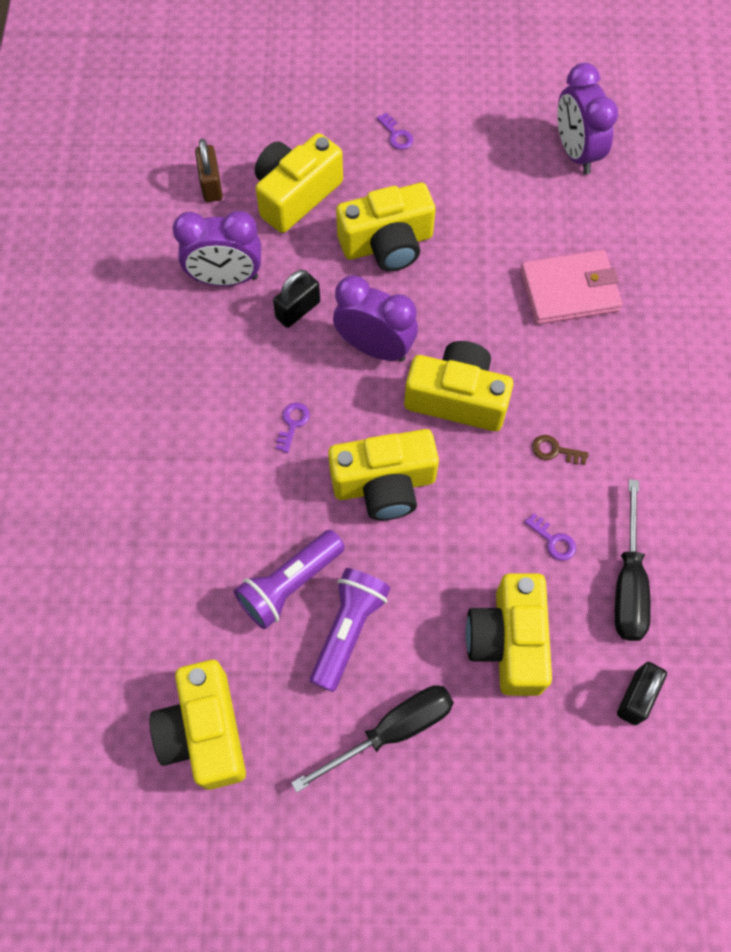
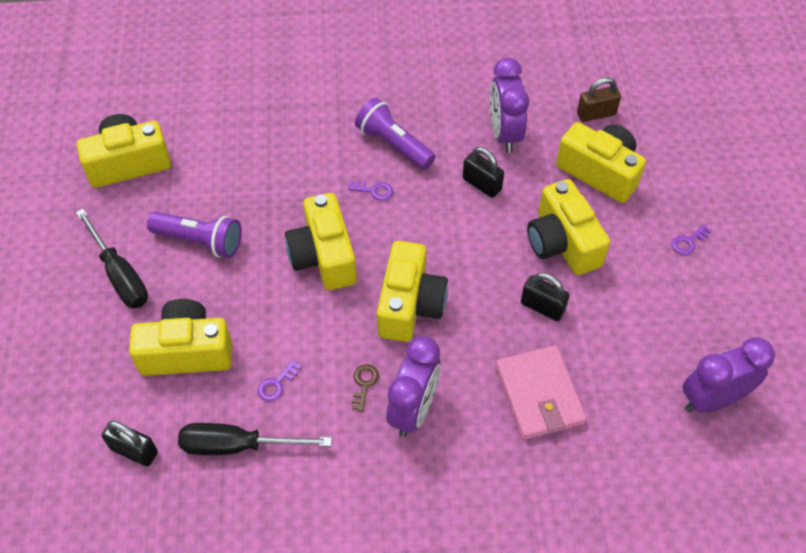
camera: 85 degrees right, 10 degrees down
purple flashlight [234,530,345,629] -> purple flashlight moved to [355,98,435,170]
purple clock [333,275,418,362] -> purple clock moved to [386,336,441,437]
none -> black padlock [521,273,570,321]

